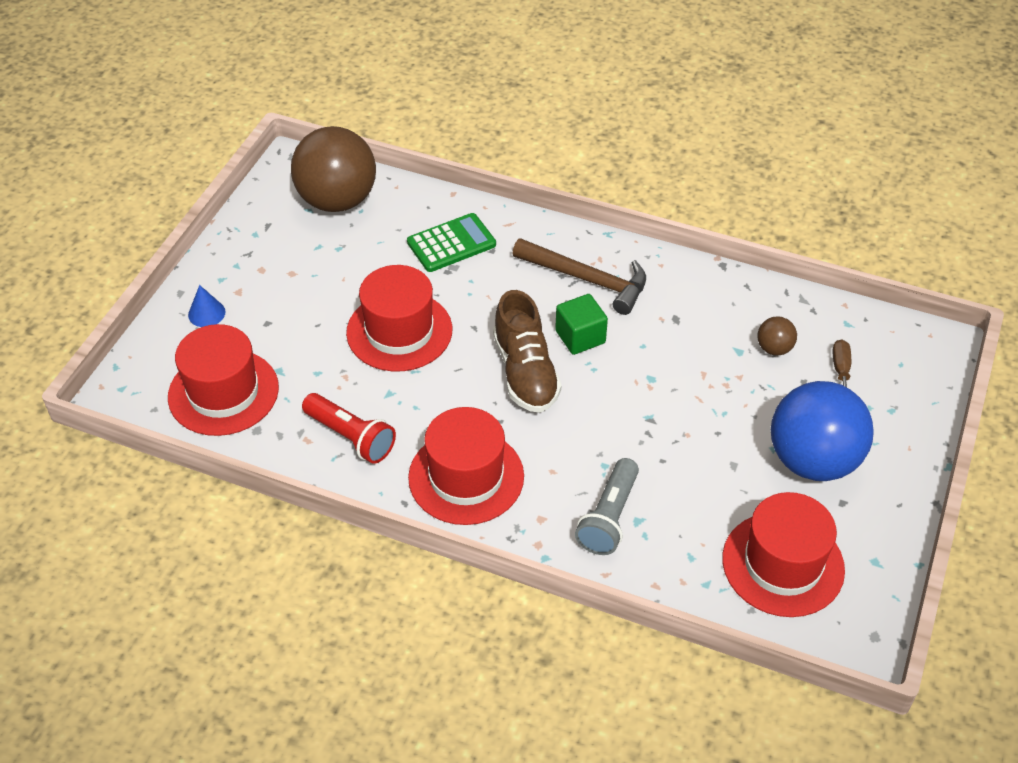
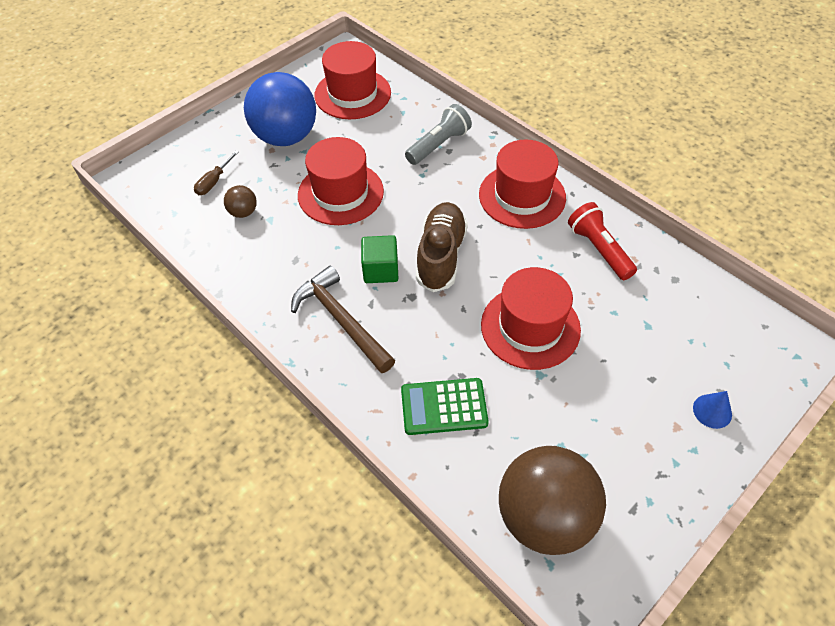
camera: 155 degrees left, 5 degrees up
red hat [168,324,279,436] -> red hat moved to [298,137,384,225]

